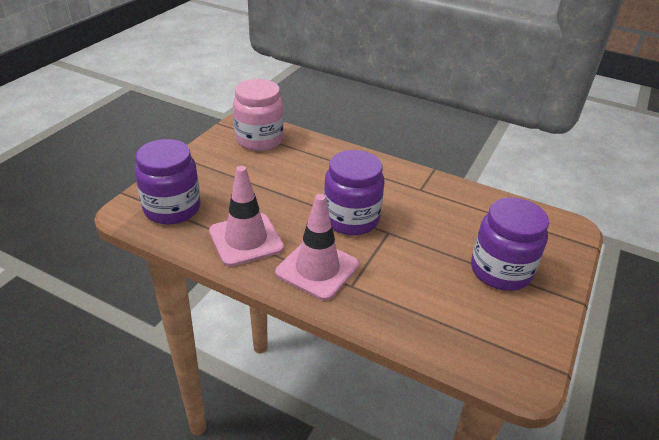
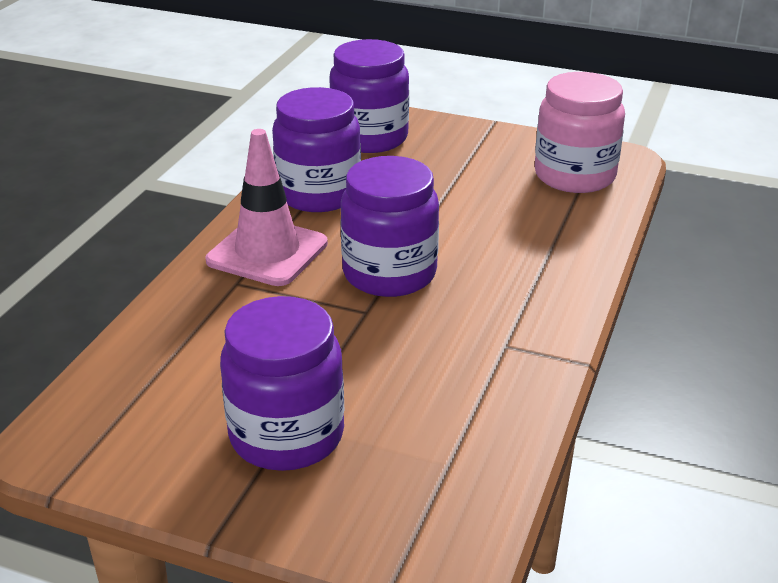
camera: 85 degrees right, 5 degrees down
pink traffic cone [209,166,284,267] -> purple jar [272,87,361,212]

